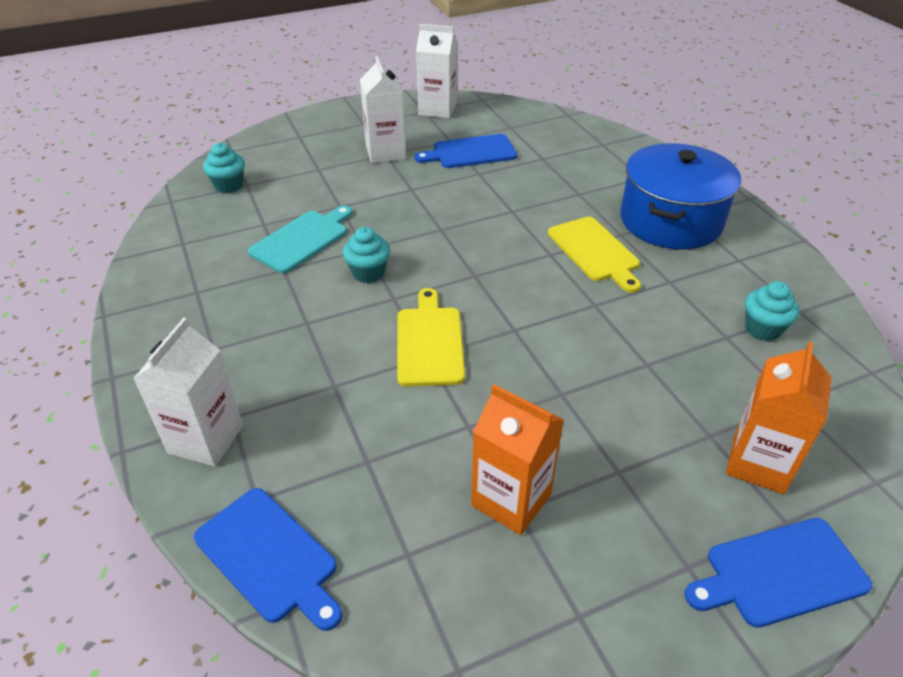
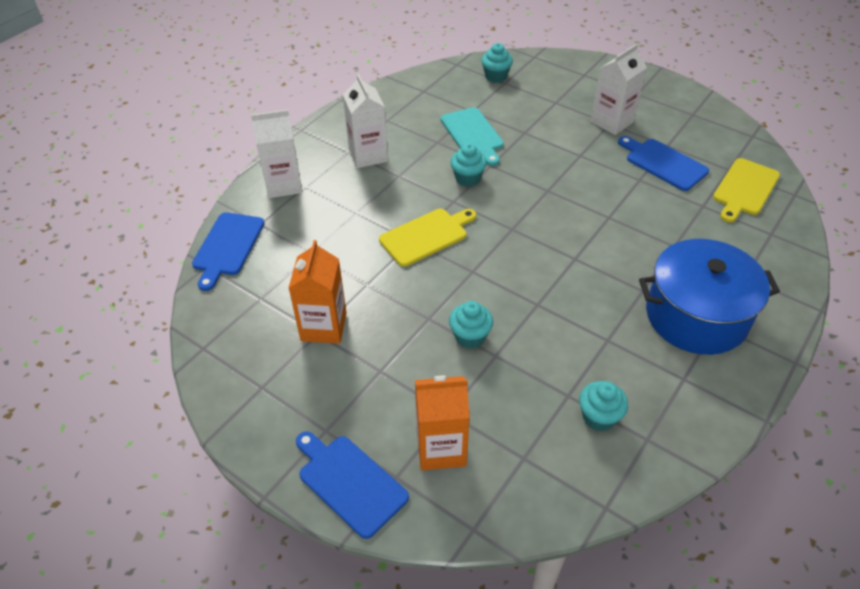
camera: 60 degrees right, 5 degrees up
turquoise cutting board [248,206,352,273] -> turquoise cutting board turned 60 degrees clockwise [441,107,504,166]
white carton [416,24,457,118] -> white carton moved to [343,74,388,168]
yellow cutting board [548,217,641,293] -> yellow cutting board moved to [713,158,780,222]
none -> turquoise cupcake [449,301,493,349]

